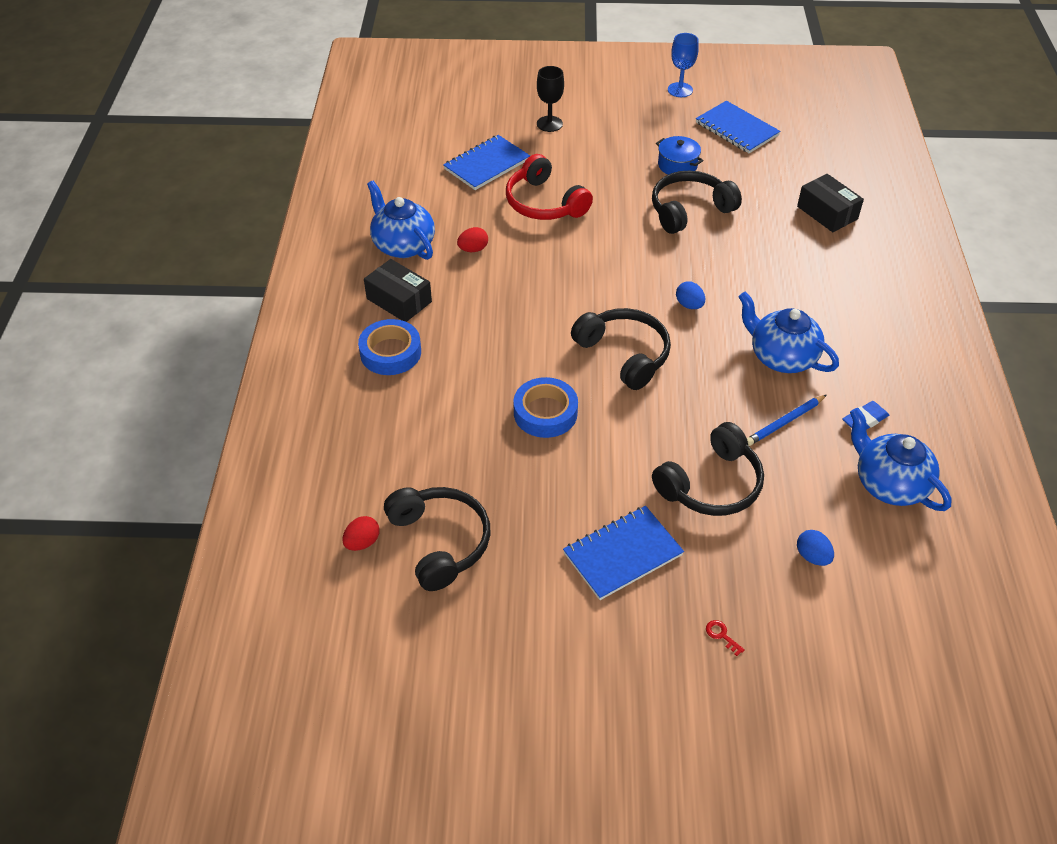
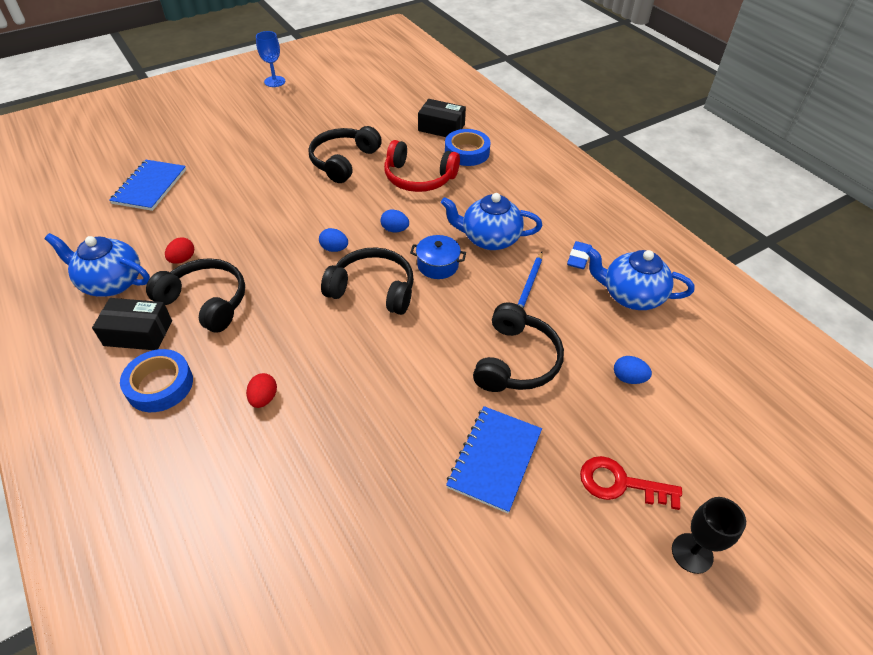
camera: 35 degrees left, 0 degrees up
red egg [342,516,380,551] -> red egg moved to [246,373,277,408]
black headphones [384,487,491,591] -> black headphones moved to [146,258,245,333]
red headphones [506,154,593,220] -> red headphones moved to [384,140,460,192]
blue tape [514,377,578,438] -> blue tape moved to [445,129,491,166]
black goblet [537,66,564,132] -> black goblet moved to [672,497,746,574]
blue pot [656,136,703,175] -> blue pot moved to [410,235,466,279]
blue notebook [696,101,780,153] -> none
red key [706,620,745,656] -> red key [580,456,682,510], size x2.34
none -> blue egg [319,228,348,252]

